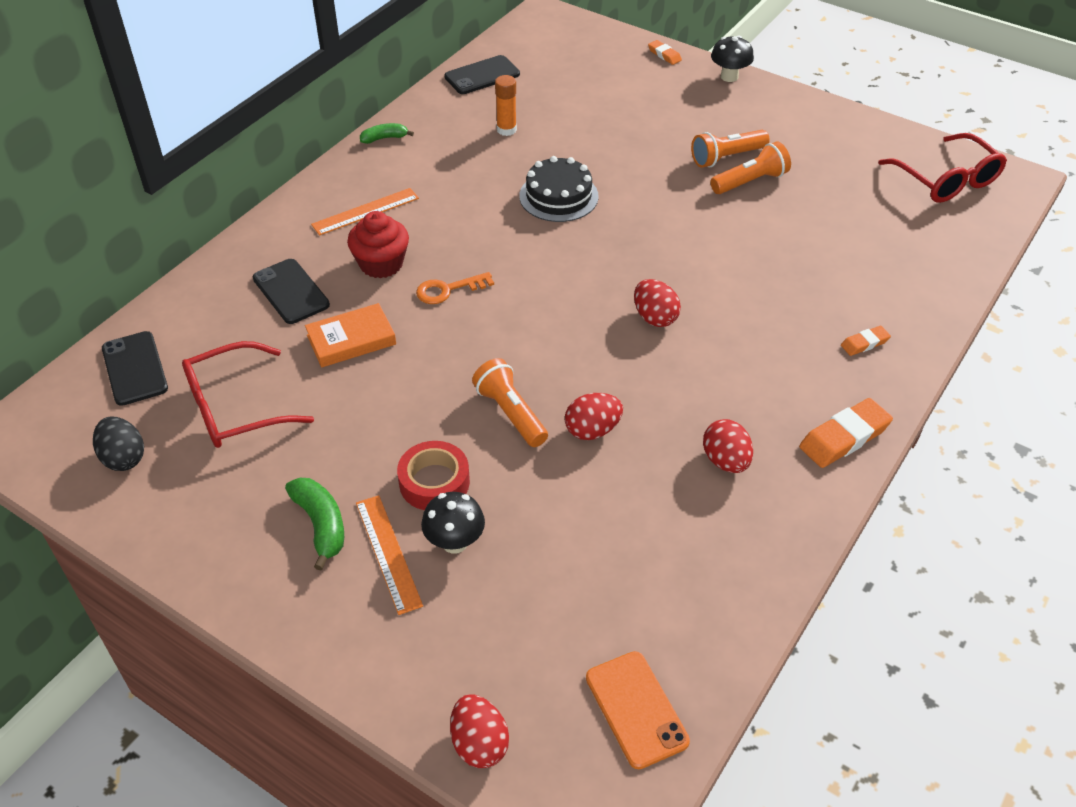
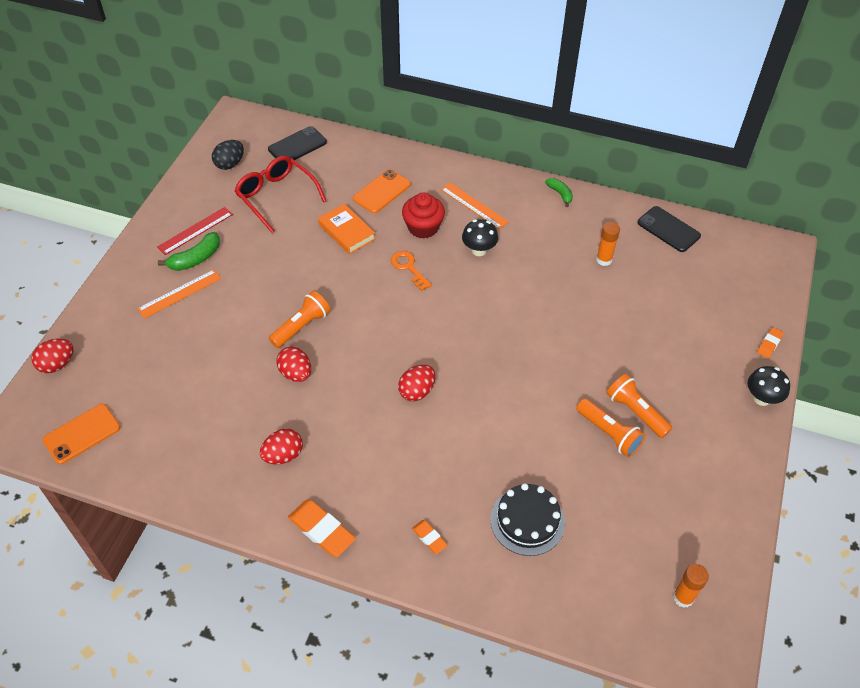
camera: 75 degrees right, 5 degrees up
black phone [253,259,330,324] -> orange phone [353,169,411,213]
red tape [397,441,470,510] -> none
black mushroom [421,492,485,554] -> black mushroom moved to [462,219,498,256]
black cake [519,156,599,222] -> black cake moved to [490,483,565,556]
red glasses [878,133,1007,203] -> orange glue stick [673,564,709,608]
none -> red ruler [157,207,233,255]

